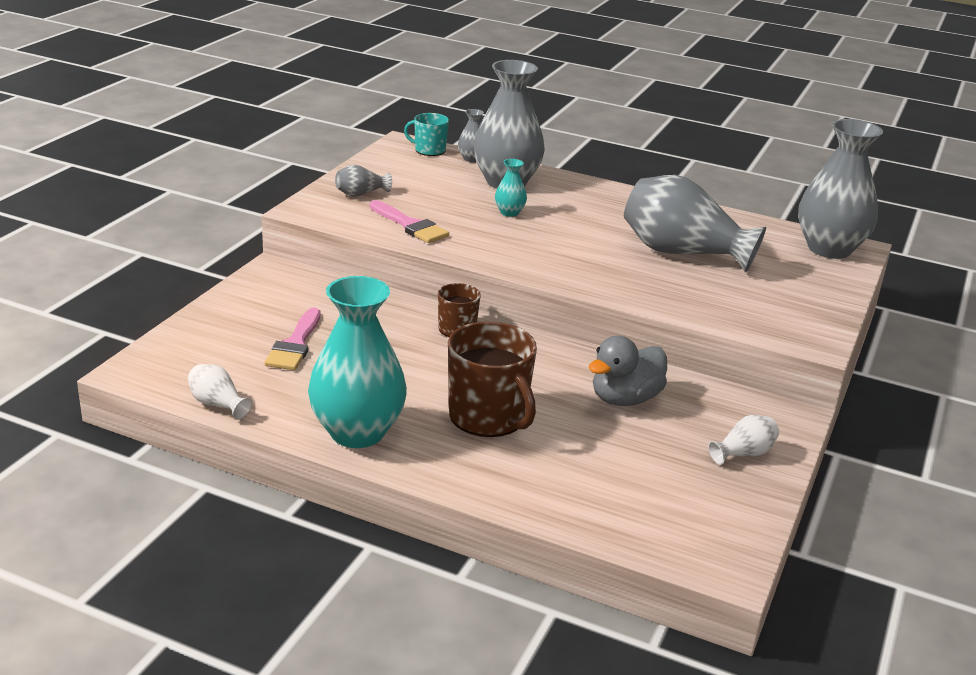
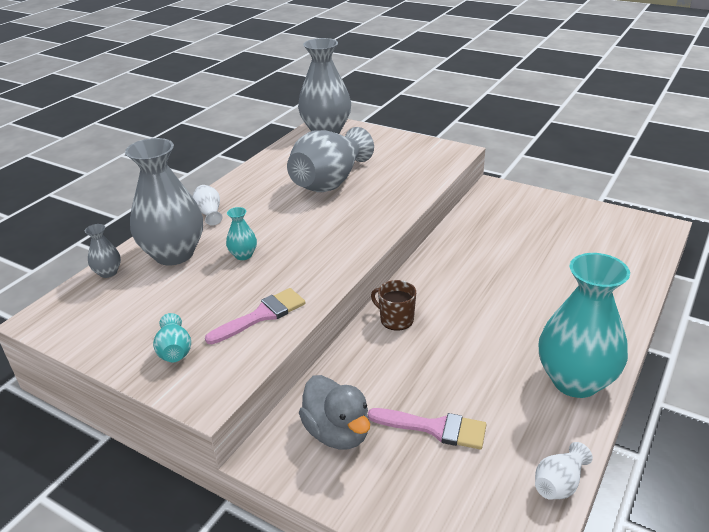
camera: 80 degrees left, 5 degrees up
grey vase [335,165,392,197] -> turquoise vase [153,313,191,362]
turquoise mug [404,113,449,156] -> none
brown mug [448,322,537,437] -> none
grey duck [589,336,667,406] -> grey duck moved to [299,375,370,449]
white vase [708,415,779,465] -> white vase moved to [192,185,223,226]

